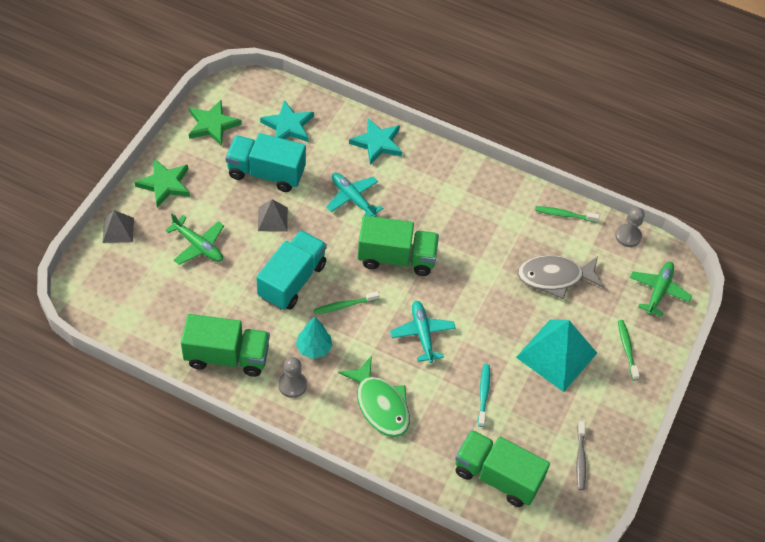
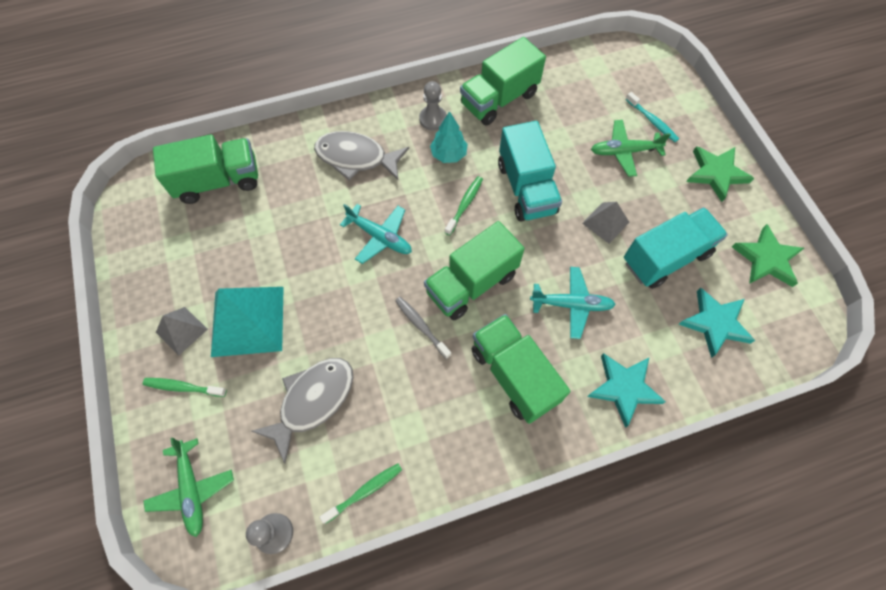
camera: 140 degrees right, 10 degrees up
grey pyramid [103,210,134,243] -> grey pyramid moved to [156,307,208,355]
green fish [338,356,410,437] -> grey fish [314,131,409,181]
turquoise toothbrush [478,364,490,427] -> turquoise toothbrush moved to [625,92,679,142]
grey toothbrush [576,421,586,490] -> grey toothbrush moved to [395,297,451,359]
green toothbrush [618,320,640,380] -> green toothbrush turned 150 degrees clockwise [143,378,227,397]
none -> green truck [471,314,570,424]

